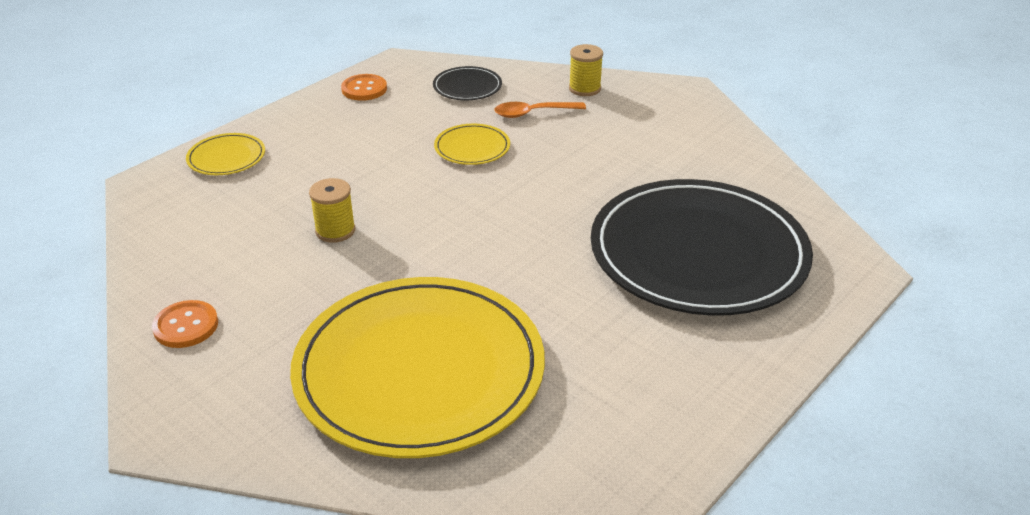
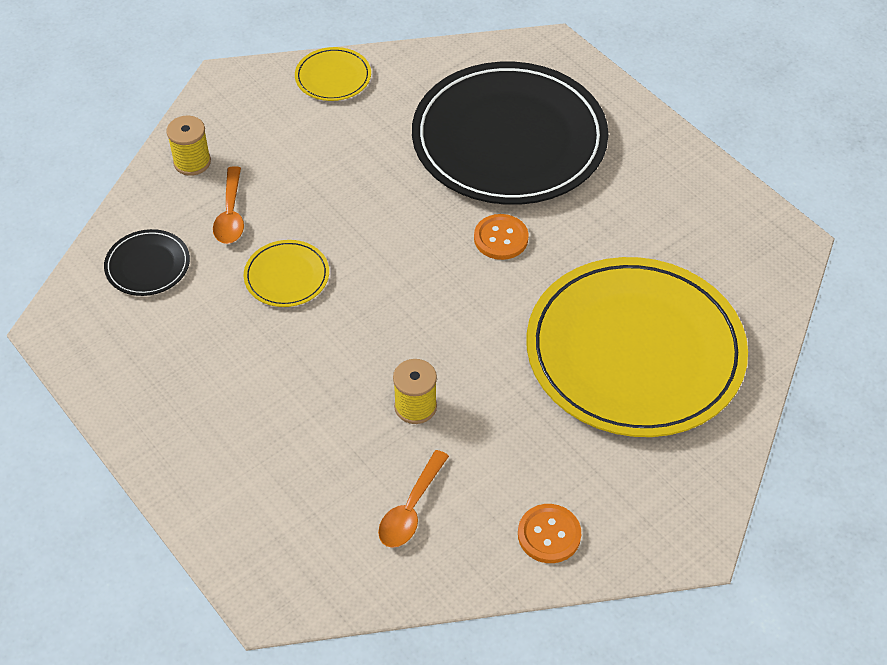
camera: 80 degrees left, 15 degrees up
yellow plate [186,133,265,175] -> yellow plate moved to [295,47,371,101]
orange button [341,74,387,101] -> orange button moved to [474,214,529,260]
none -> orange spoon [378,450,449,548]

